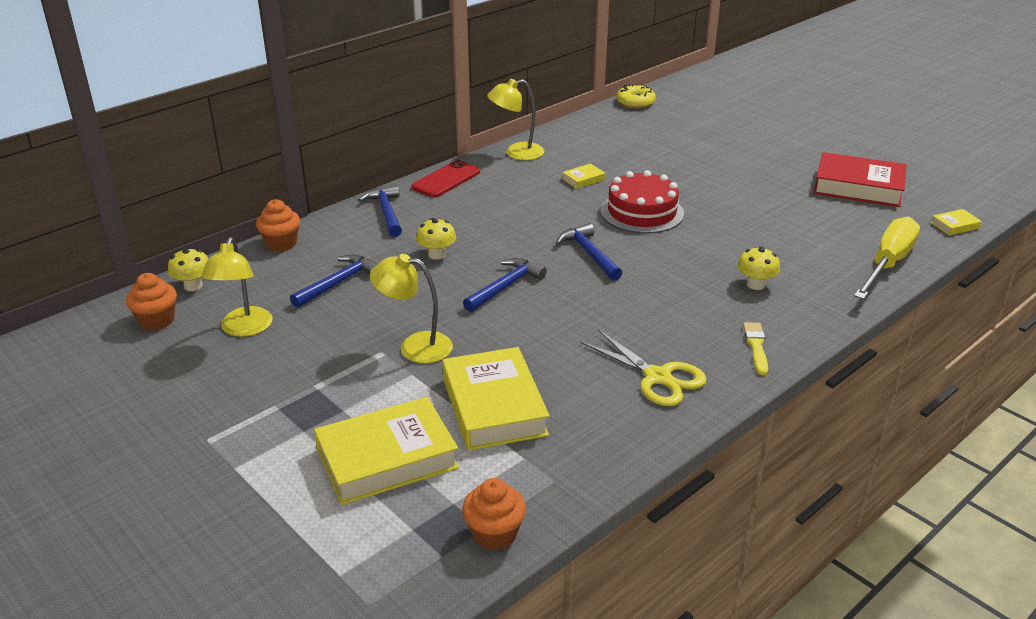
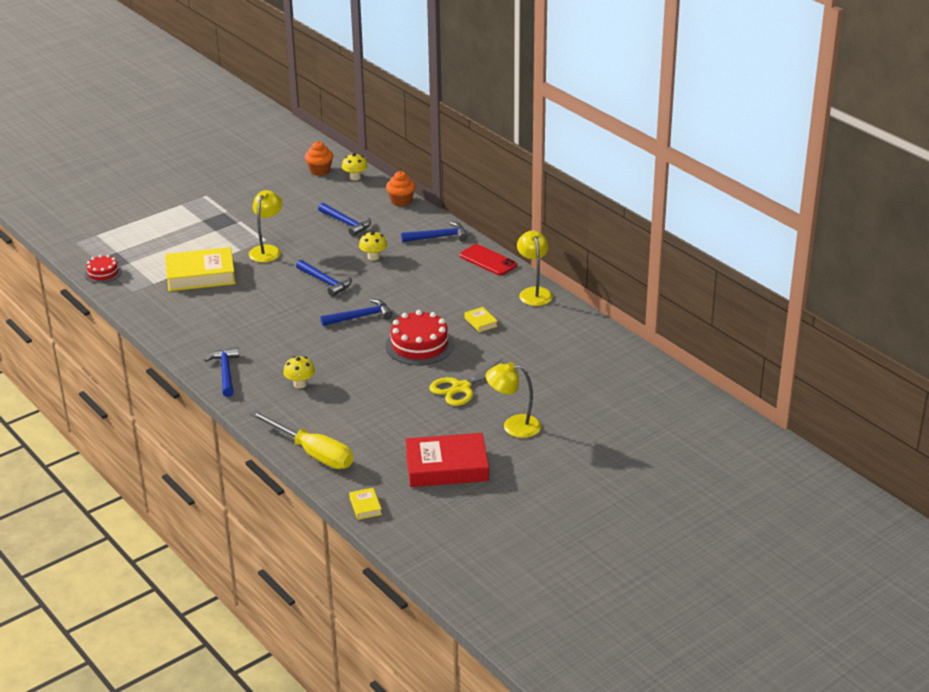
camera: 95 degrees right, 0 degrees up
yellow lamp [202,237,273,337] -> yellow lamp moved to [486,362,541,438]
yellow book [314,397,459,505] -> none
orange cupcake [462,478,526,550] -> red cake [85,255,122,283]
yellow scissors [580,329,707,406] -> yellow scissors moved to [429,359,502,406]
yellow donut [617,84,656,109] -> none
yellow brush [743,322,768,375] -> blue hammer [204,347,239,397]
red book [814,152,907,207] -> red book turned 60 degrees clockwise [405,433,489,487]

